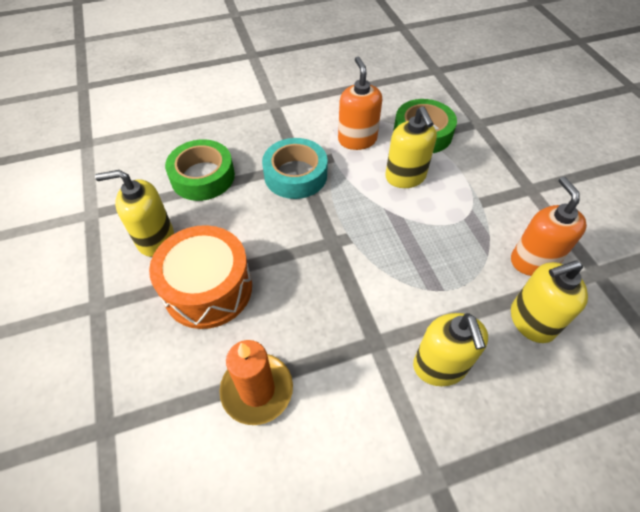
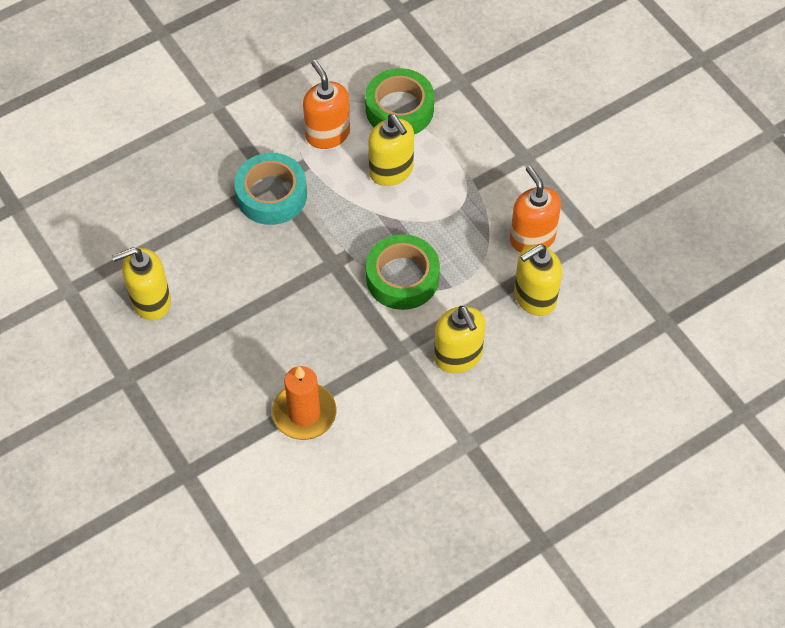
camera: 15 degrees left, 5 degrees up
orange drum [149,225,252,329] -> none
green tape [165,139,235,201] -> green tape moved to [366,234,440,310]

